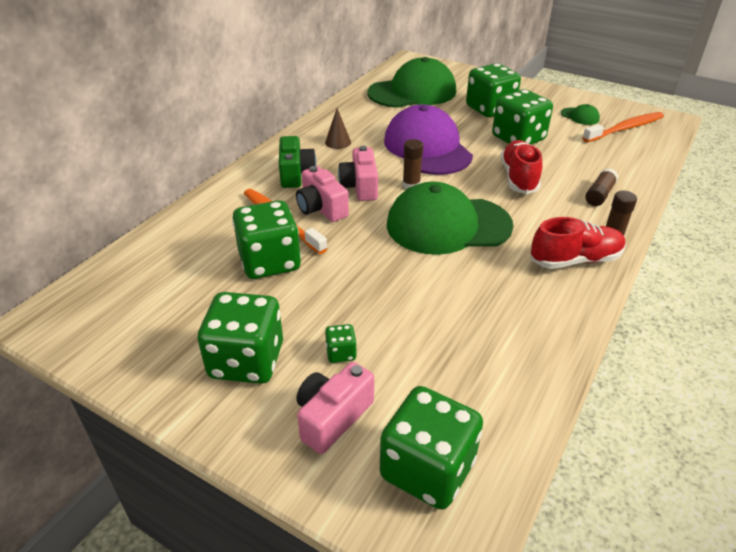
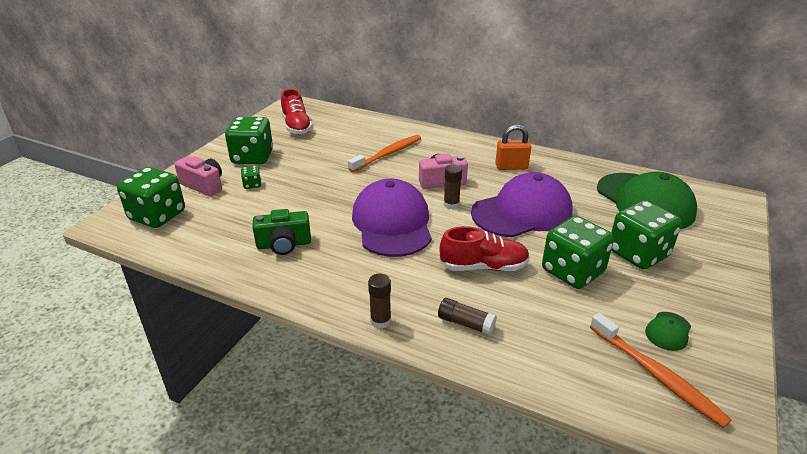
camera: 85 degrees right, 5 degrees down
green dice [232,200,301,279] -> none
green camera [279,136,317,188] -> green camera moved to [253,209,311,255]
pink camera [296,166,349,222] -> none
brown cone [325,108,351,149] -> orange padlock [495,124,531,170]
green cap [387,182,513,255] -> purple cap [352,179,432,257]
red shoe [531,217,626,269] -> red shoe moved to [281,89,312,134]

